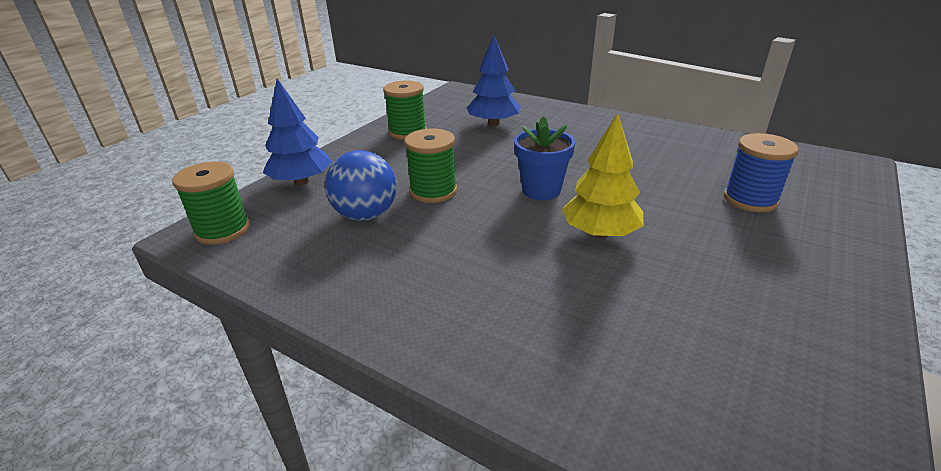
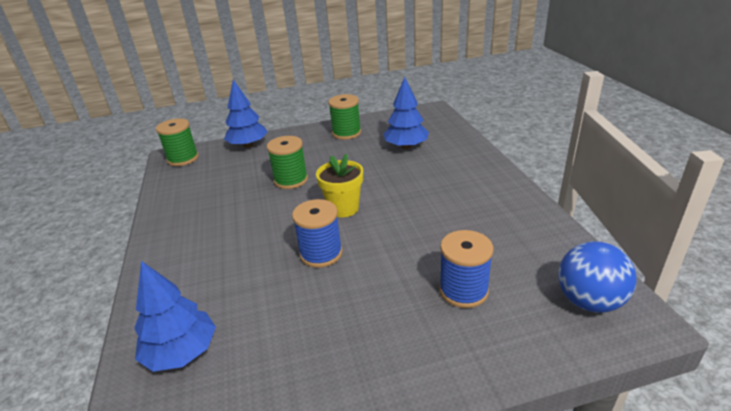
camera: 45 degrees right, 0 degrees up
blue ball [325,150,396,221] -> blue ball moved to [558,241,637,313]
blue flower pot [514,116,575,200] -> yellow flower pot [316,153,363,218]
yellow tree [562,113,643,238] -> blue spool [292,199,342,268]
none -> blue tree [134,261,216,372]

